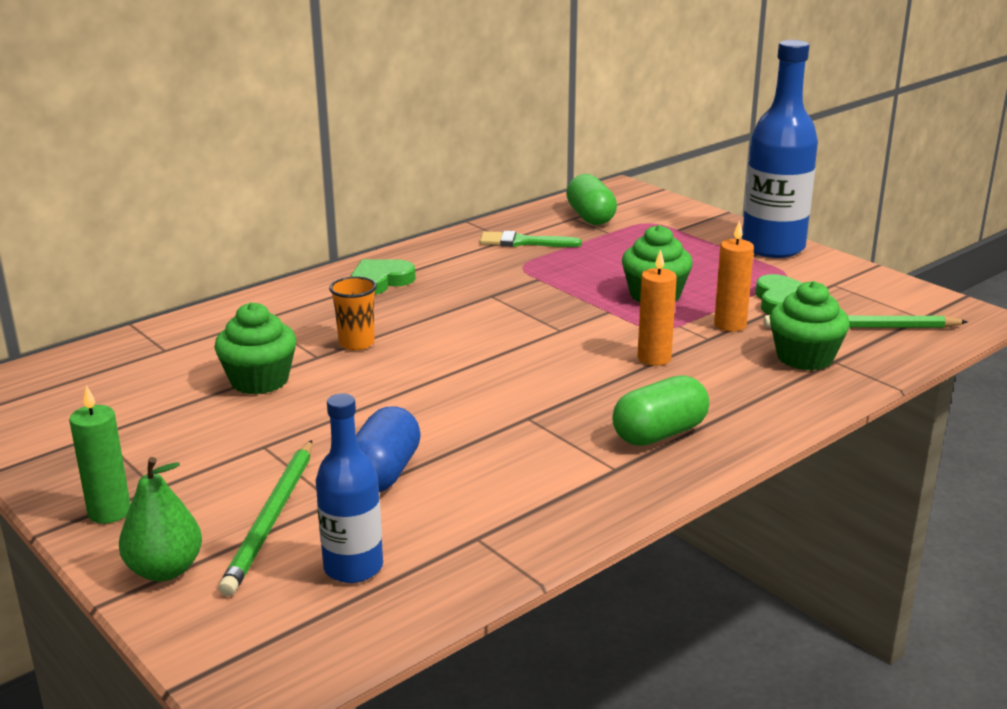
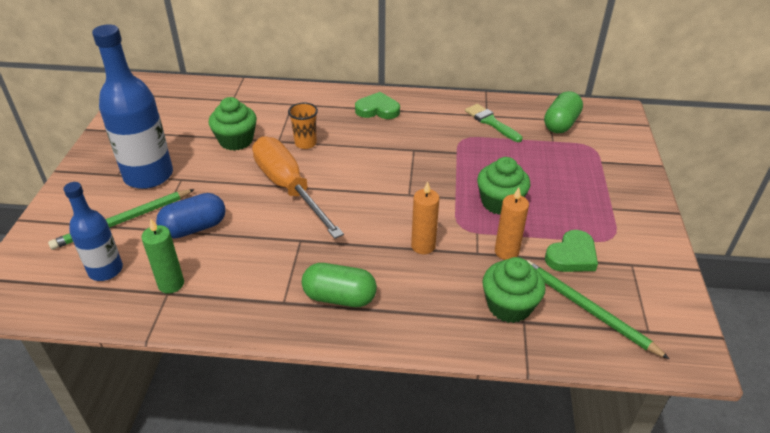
camera: 45 degrees right, 15 degrees up
green candle [69,385,131,524] -> green candle moved to [142,218,184,294]
green pear [119,457,202,581] -> none
blue bottle [742,40,818,258] -> blue bottle moved to [92,24,173,189]
none -> orange screwdriver [252,136,344,239]

